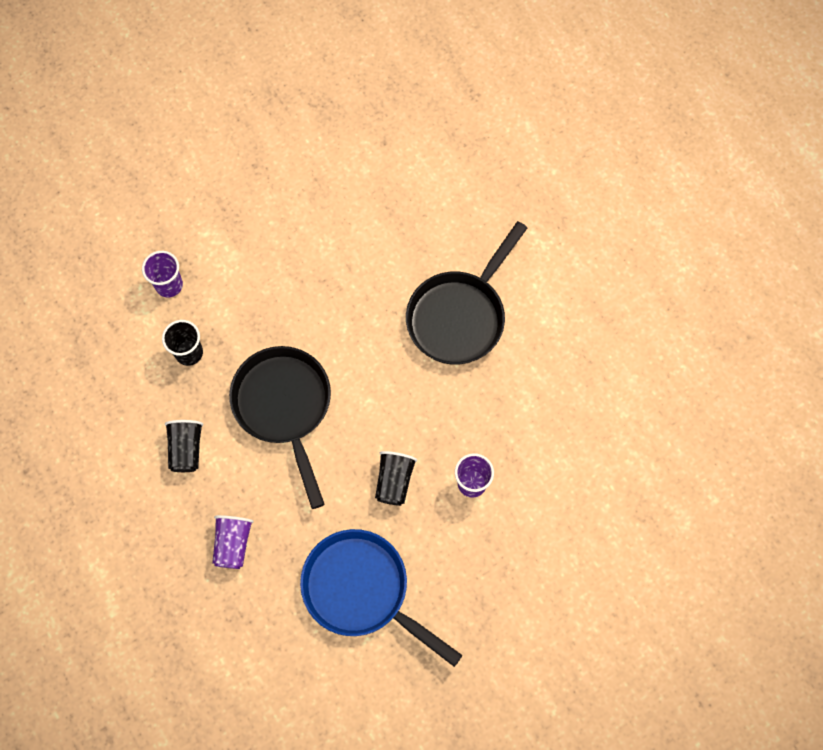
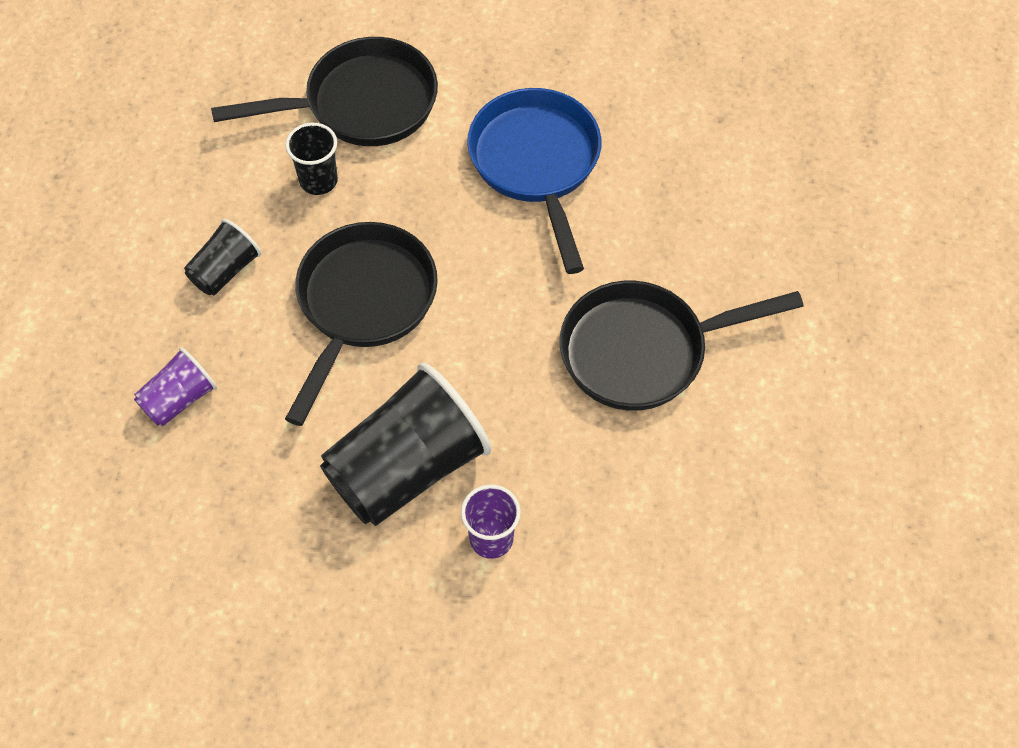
camera: 40 degrees right, 10 degrees down
purple cup [142,251,183,297] -> black pan [211,37,438,146]
blue pan [300,529,463,667] -> blue pan moved to [467,88,601,274]
black cup [375,451,417,506] -> black cup [320,363,491,526], size x2.01

